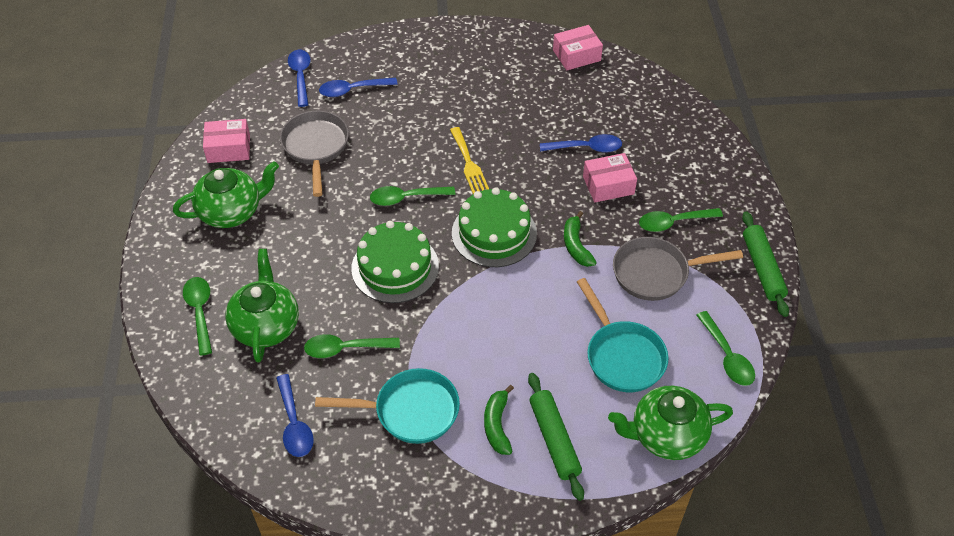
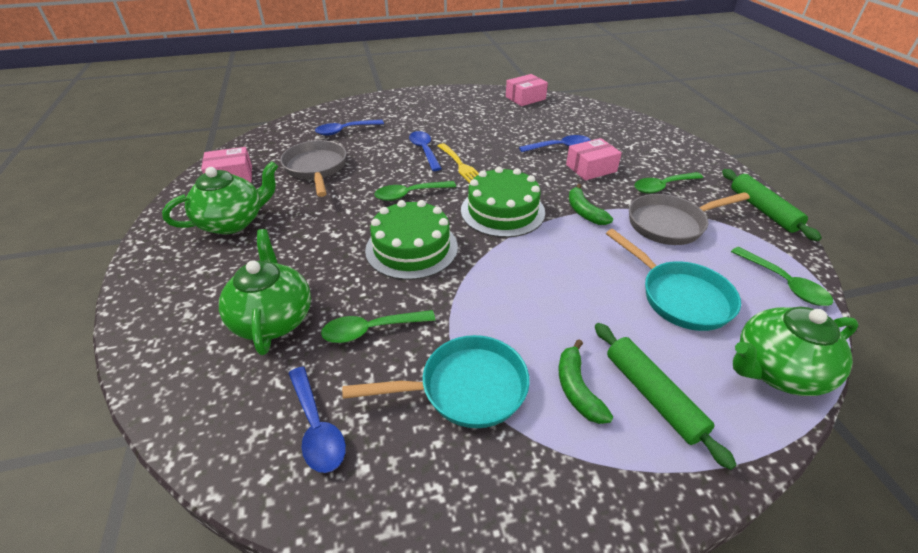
camera: 10 degrees left, 10 degrees down
green spoon [183,277,212,355] -> none
blue spoon [288,50,311,107] -> blue spoon moved to [409,131,442,171]

